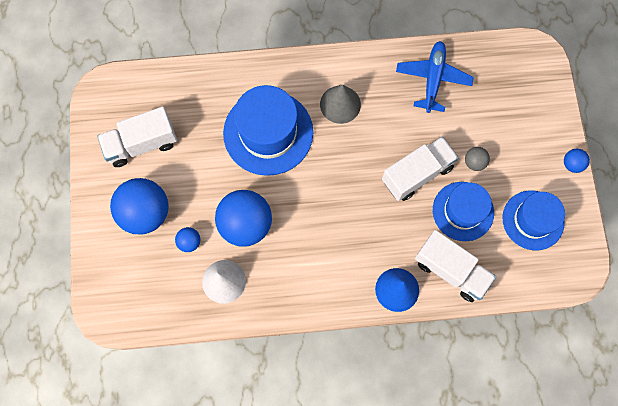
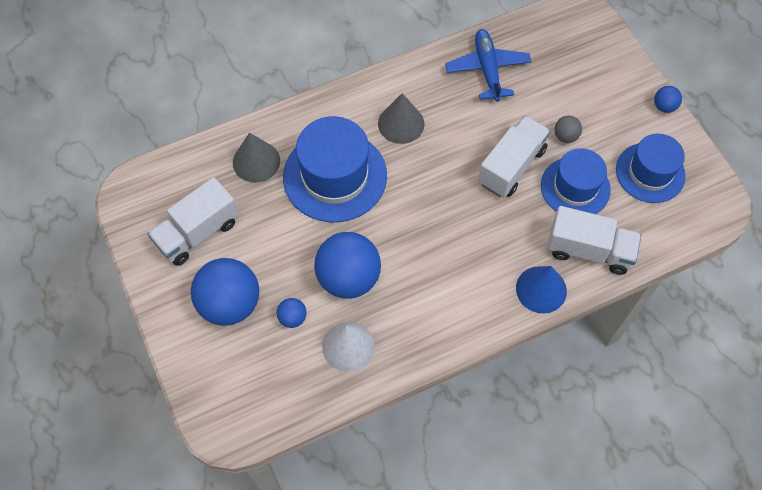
camera: 20 degrees left, 10 degrees down
none -> grey cone [233,133,280,183]

